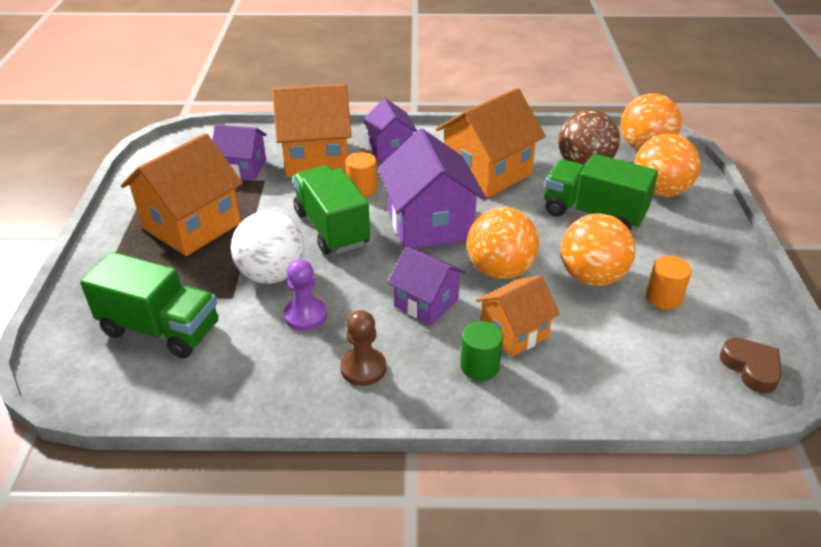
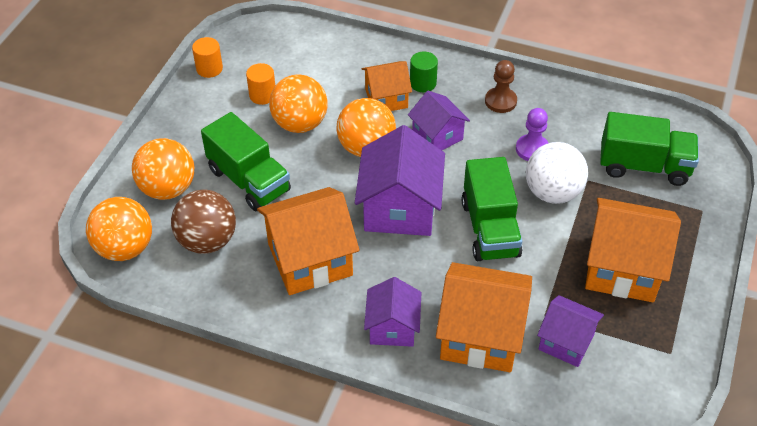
camera: 160 degrees left, 10 degrees up
green truck [80,252,218,358] -> green truck turned 150 degrees clockwise [600,112,699,186]
orange house [121,133,243,256] -> orange house turned 45 degrees clockwise [585,198,681,302]
orange cylinder [346,152,377,197] -> orange cylinder moved to [192,37,223,78]
brown heart [720,338,782,393] -> none

